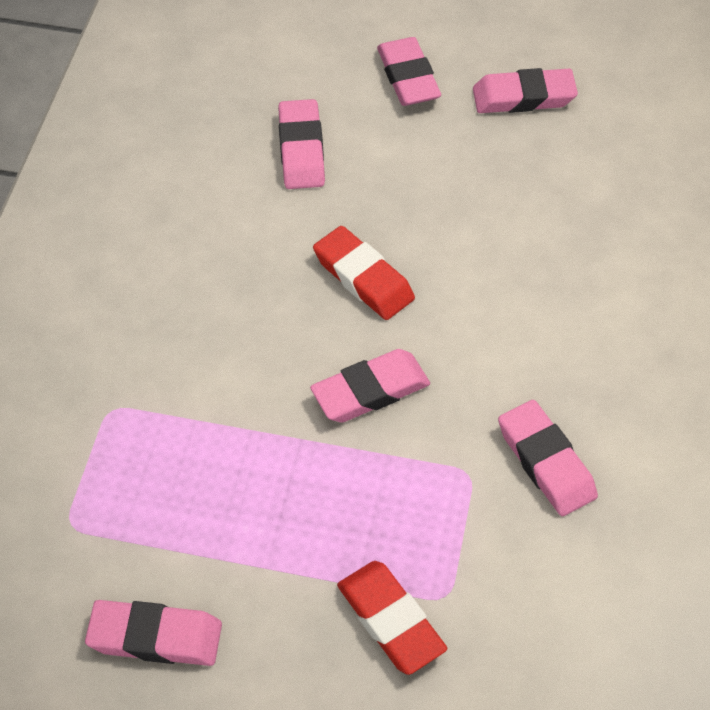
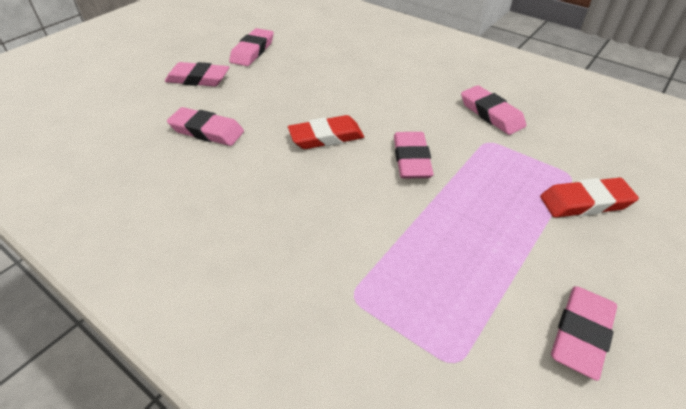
camera: 65 degrees left, 10 degrees down
pink eraser [498,400,598,516] -> pink eraser turned 60 degrees clockwise [461,85,526,135]

